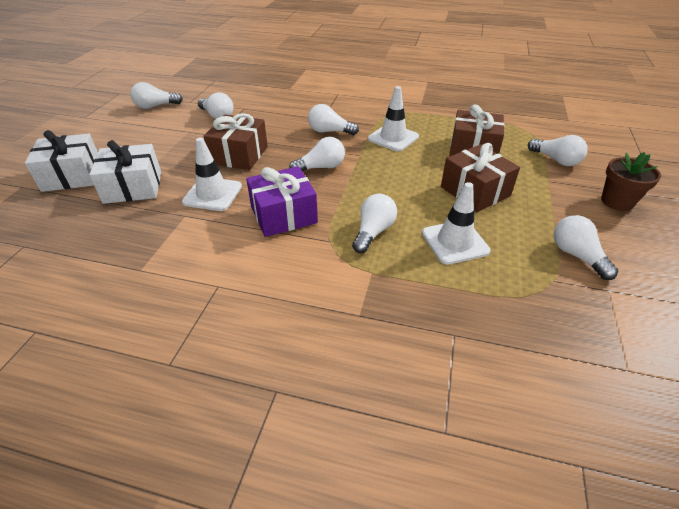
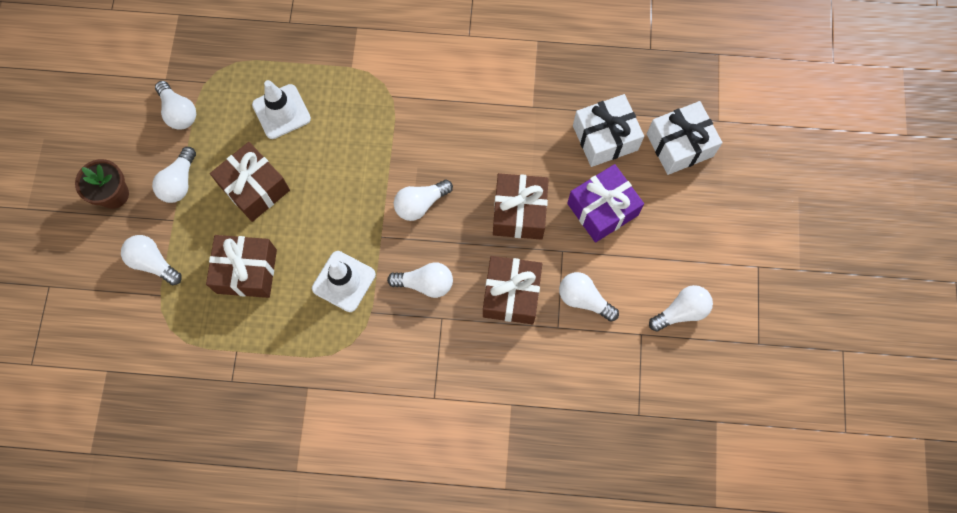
camera: 170 degrees right, 30 degrees up
white traffic cone [182,137,242,211] -> none
purple gift [246,166,318,237] -> purple gift moved to [567,164,644,243]
white light bulb [352,194,397,253] -> white light bulb moved to [152,147,196,203]
none -> brown gift [483,256,542,324]

